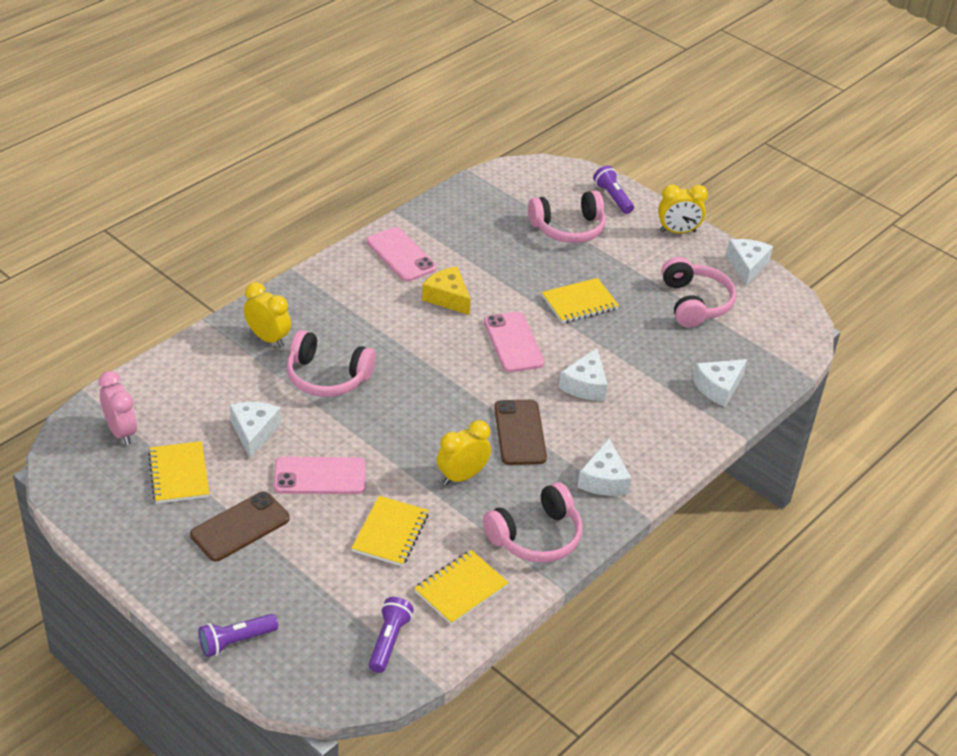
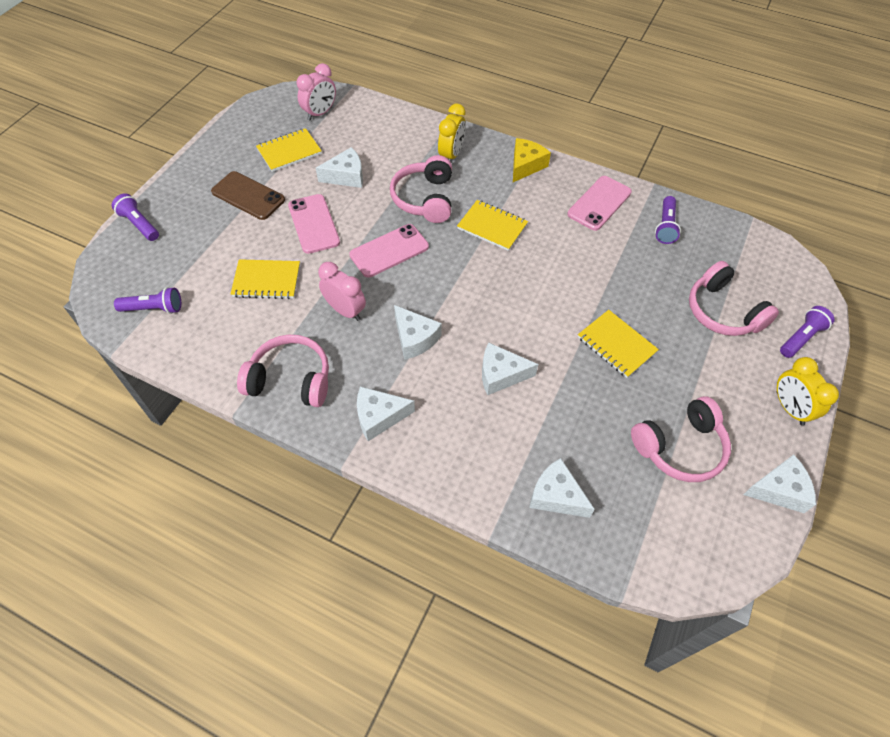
camera: 75 degrees right, 15 degrees up
yellow notebook [414,550,509,625] -> yellow notebook moved to [457,200,528,251]
yellow cheese [422,266,471,315] -> yellow cheese moved to [513,138,551,182]
yellow clock [437,420,491,485] -> pink clock [318,262,366,321]
pink headphones [483,482,583,563] -> pink headphones turned 150 degrees clockwise [237,335,329,407]
pink phone [484,312,545,372] -> pink phone moved to [349,224,429,277]
brown phone [494,400,547,465] -> white cheese [394,305,442,360]
none -> purple flashlight [655,196,681,244]

